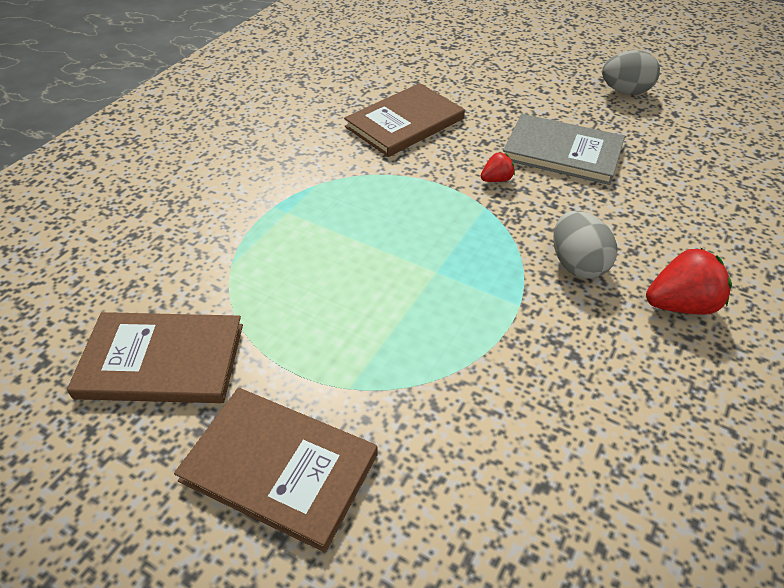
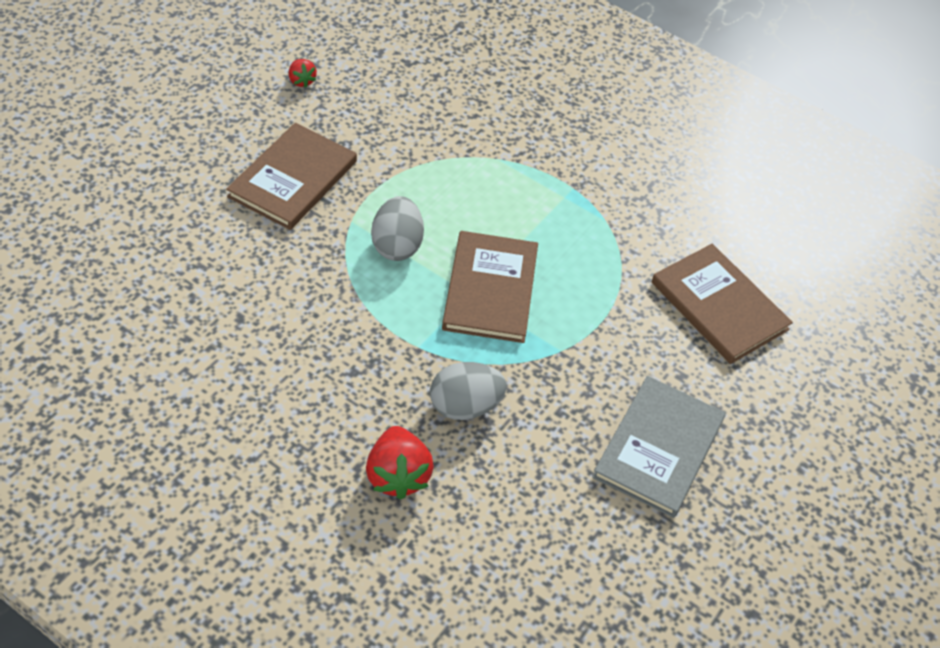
camera: 90 degrees right, 5 degrees up
brown book [67,312,243,403] -> brown book moved to [442,231,538,343]
red strawberry [481,152,515,182] -> red strawberry moved to [289,59,317,88]
grey egg [602,50,660,95] -> grey egg moved to [371,196,424,261]

